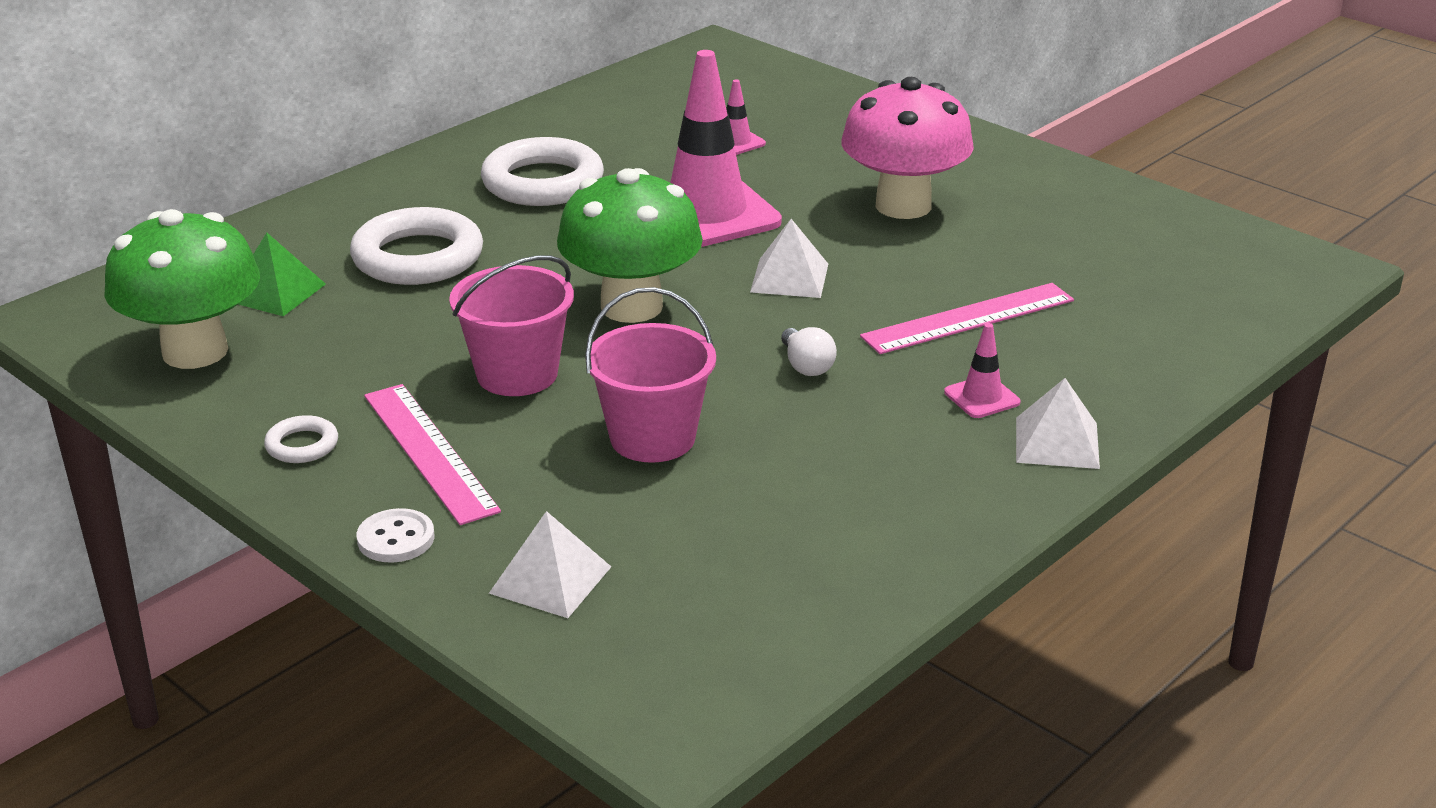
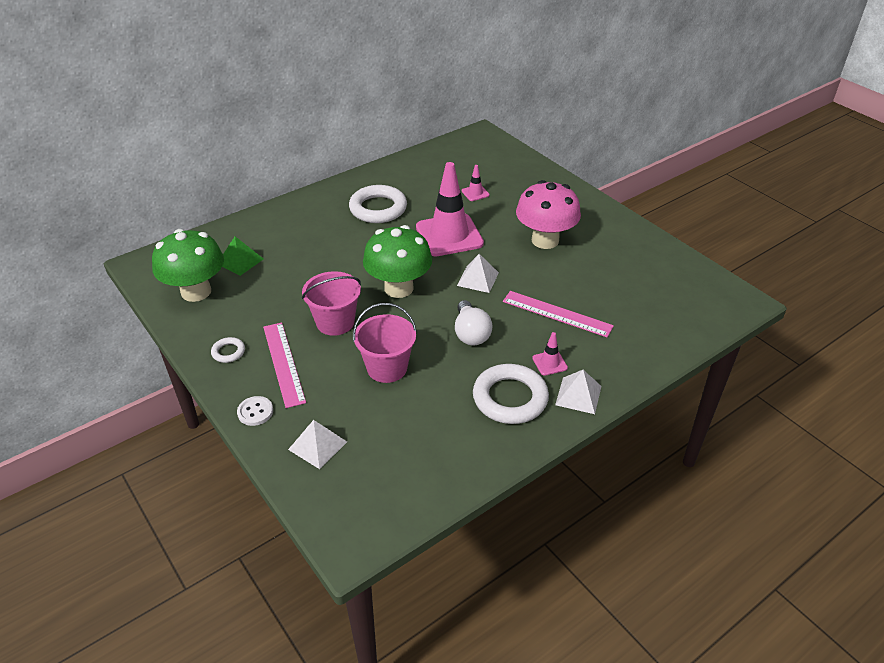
camera: 10 degrees right, 10 degrees up
white ring [350,207,483,285] -> white ring moved to [473,364,549,424]
white light bulb [781,327,837,376] -> white light bulb [455,300,493,345], size x1.59
pink ruler [860,283,1074,354] -> pink ruler turned 45 degrees clockwise [503,291,614,337]

